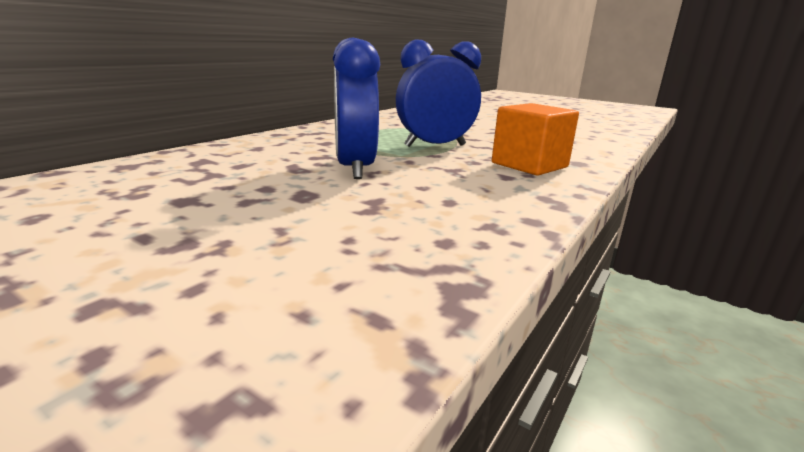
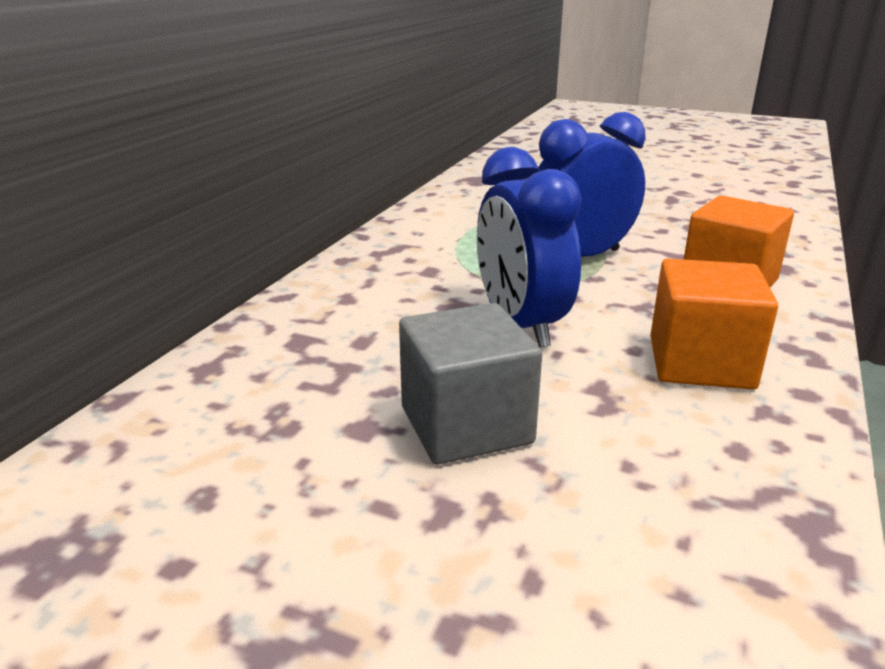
camera: 10 degrees left, 5 degrees up
none -> grey cube [399,303,542,465]
none -> orange cube [650,258,778,390]

